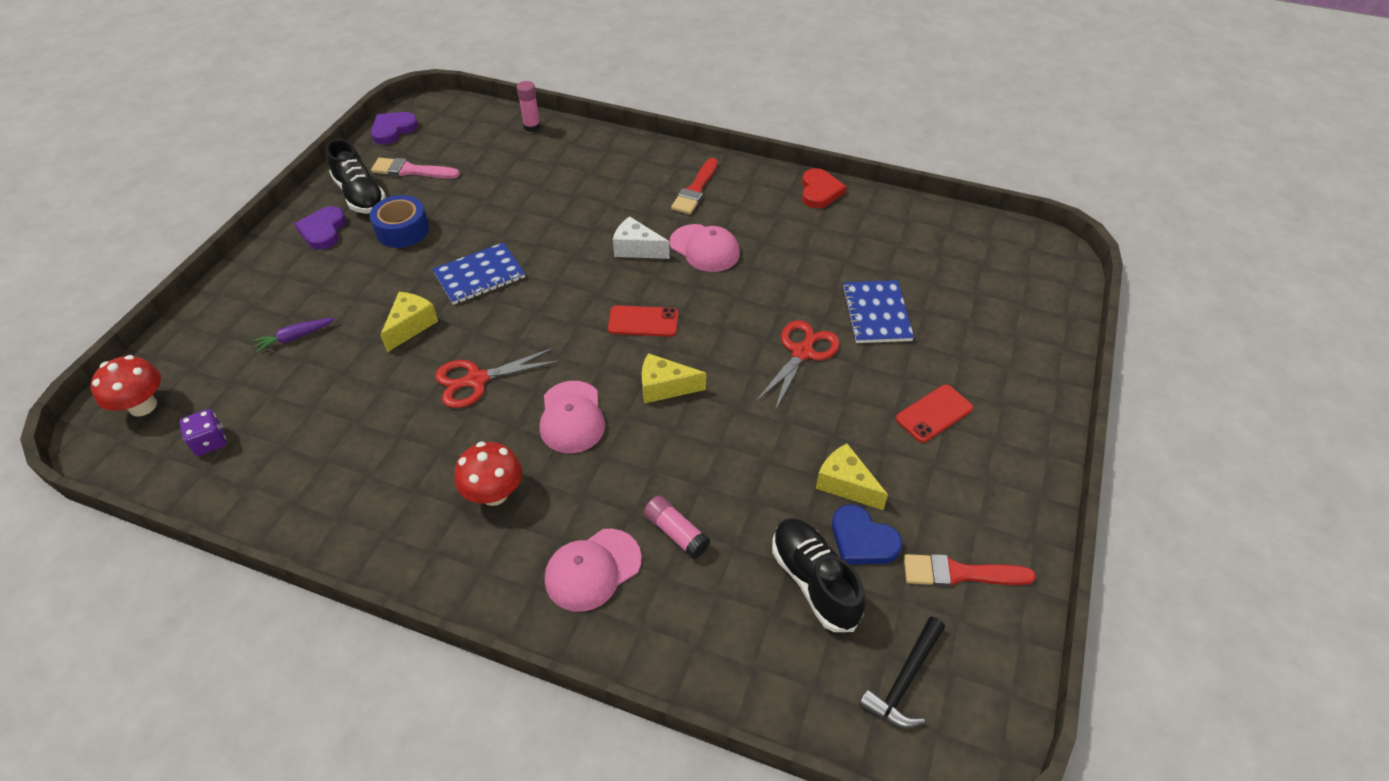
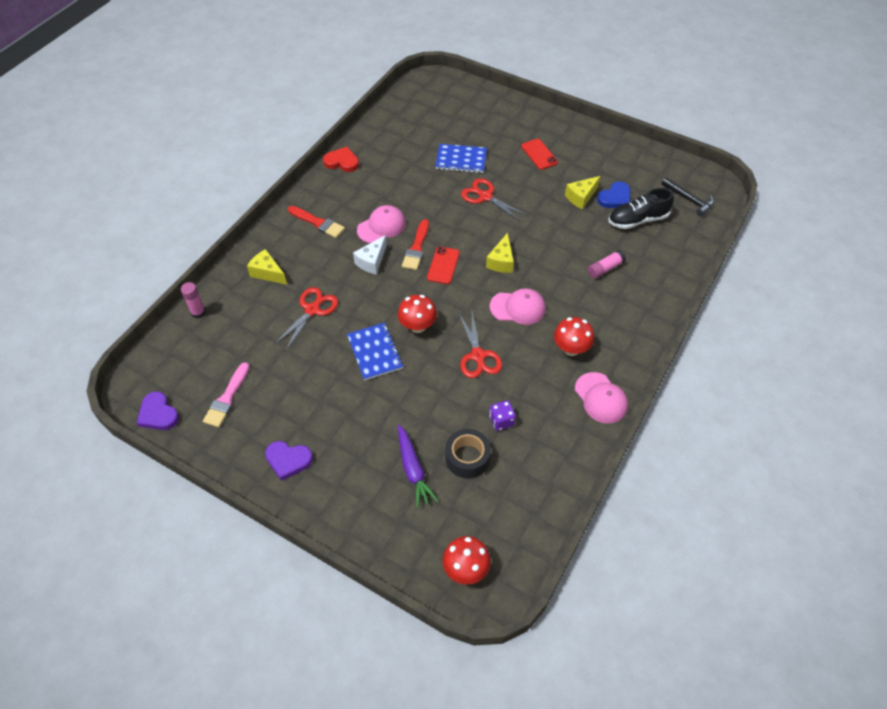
camera: 80 degrees left, 5 degrees up
purple dice [179,409,227,456] -> purple dice moved to [489,400,516,431]
purple carrot [252,318,335,353] -> purple carrot [398,424,439,508], size x1.53
black shoe [325,139,386,214] -> none
blue tape [370,195,429,248] -> none
yellow cheese [380,292,438,352] -> yellow cheese moved to [247,249,287,285]
pink cap [545,529,642,612] -> pink cap moved to [575,372,628,424]
red brush [904,554,1036,587] -> red brush moved to [402,219,429,270]
none -> red scissors [274,287,338,351]
none -> red mushroom [398,295,437,333]
none -> black tape [445,429,491,479]

